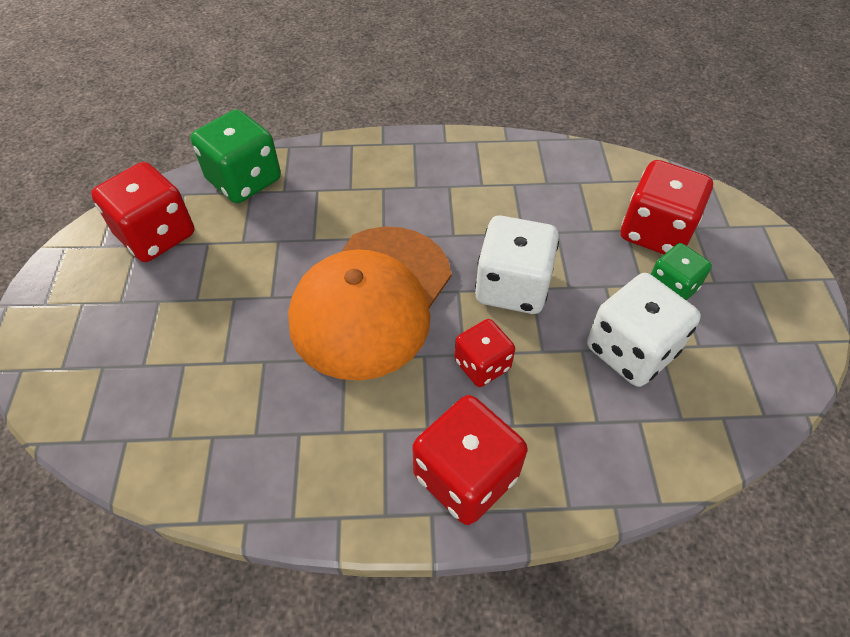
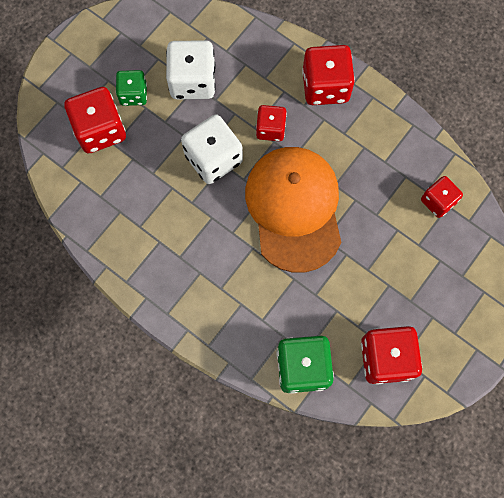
camera: 140 degrees left, 20 degrees up
orange cap [288,226,452,381] -> orange cap turned 75 degrees counterclockwise [245,147,341,273]
none -> red dice [421,176,463,218]

